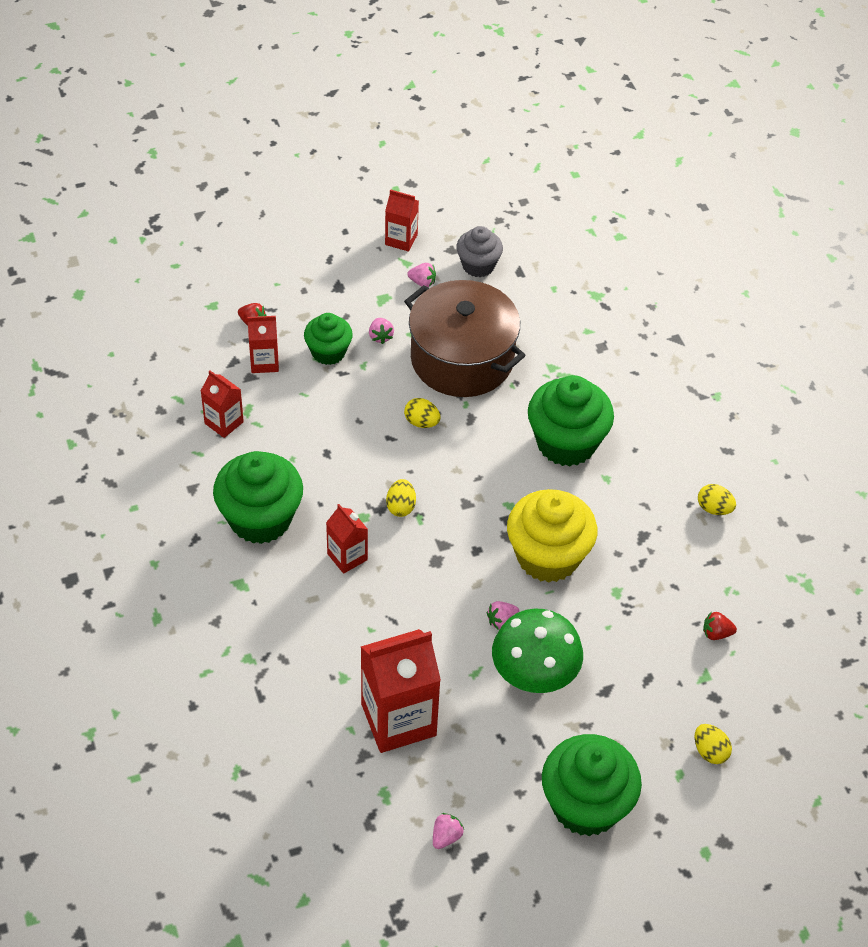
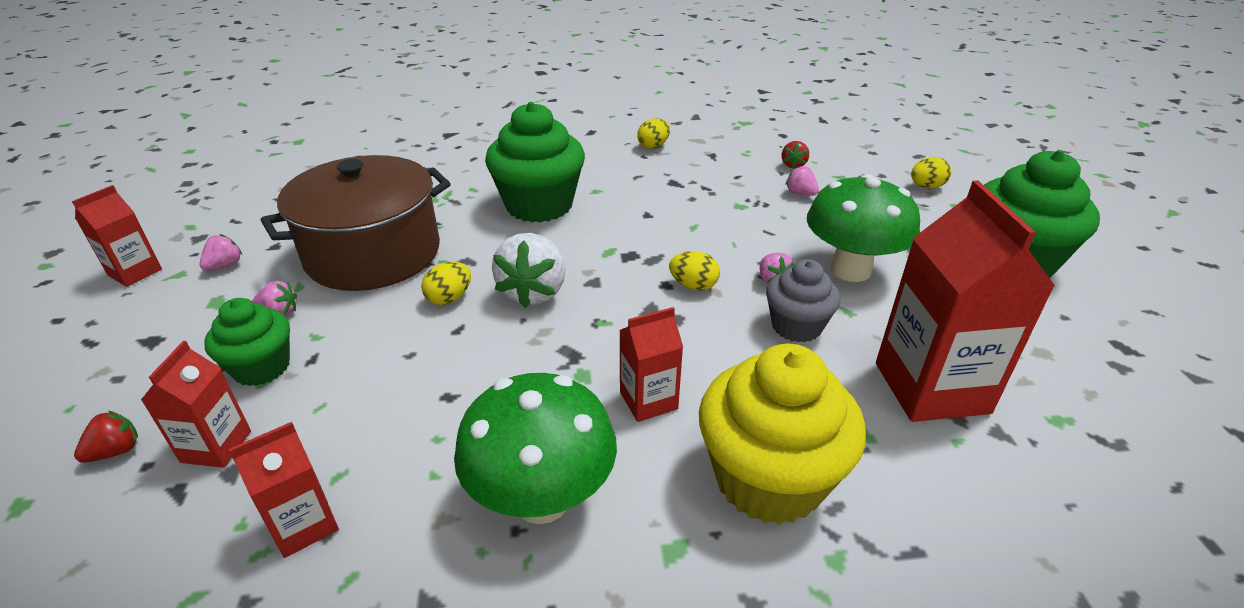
camera: 75 degrees left, 15 degrees down
green cupcake [213,451,303,544] -> green mushroom [454,373,617,524]
yellow egg [386,479,416,517] -> yellow egg moved to [669,251,720,291]
pink strawberry [433,813,464,849] -> pink strawberry moved to [785,166,819,196]
grey cupcake [456,226,503,277] -> grey cupcake moved to [766,259,840,342]
yellow cupcake [507,489,597,582] -> yellow cupcake moved to [699,344,866,525]
none -> white strawberry [492,233,565,308]

